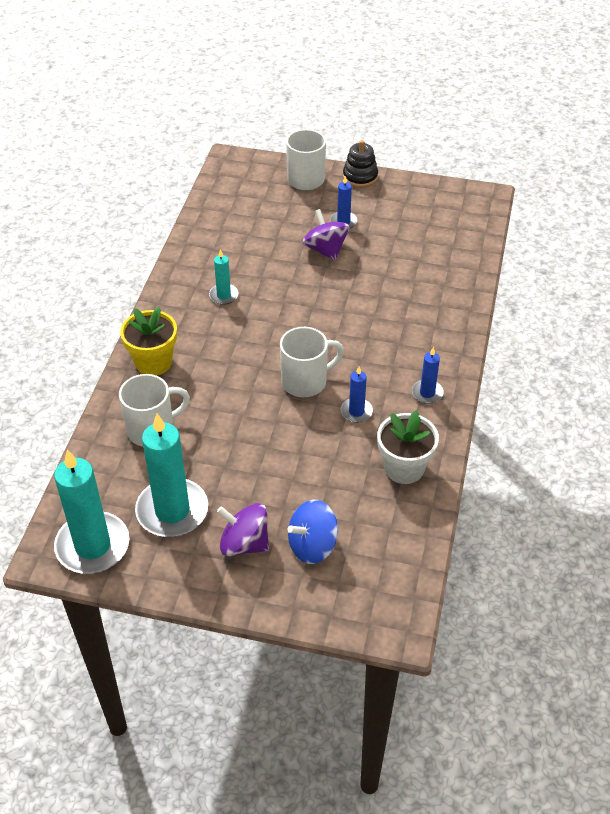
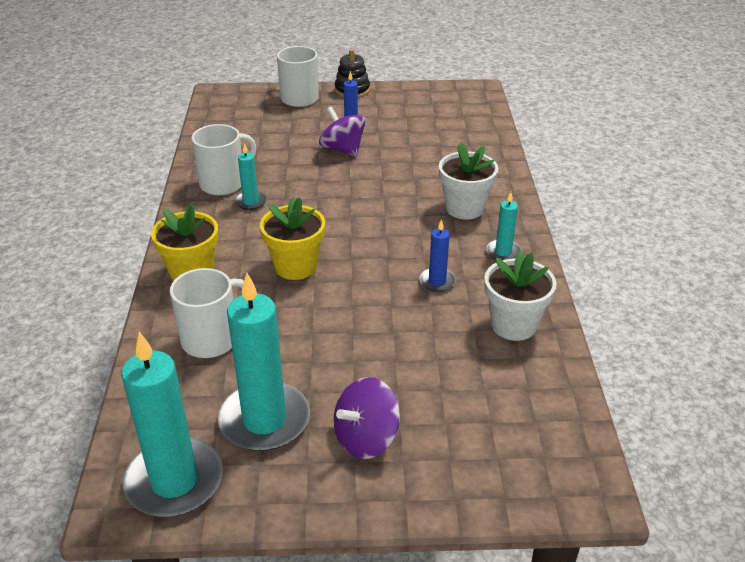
camera: 15 degrees left, 10 degrees down
purple spinning top [217,503,269,556] -> purple spinning top turned 45 degrees counterclockwise [334,377,400,459]
white mug [280,327,344,397] -> white mug moved to [191,124,256,196]
blue spinning top [287,500,338,564] -> none
blue candle [412,347,444,404] -> turquoise candle [486,192,521,260]
none -> yellow flower pot [260,197,325,280]
none -> white flower pot [439,142,498,220]

